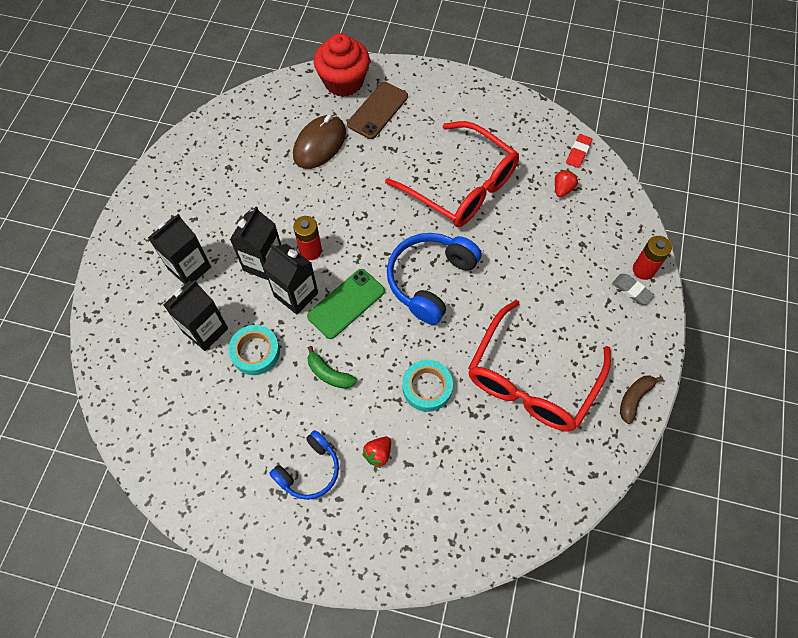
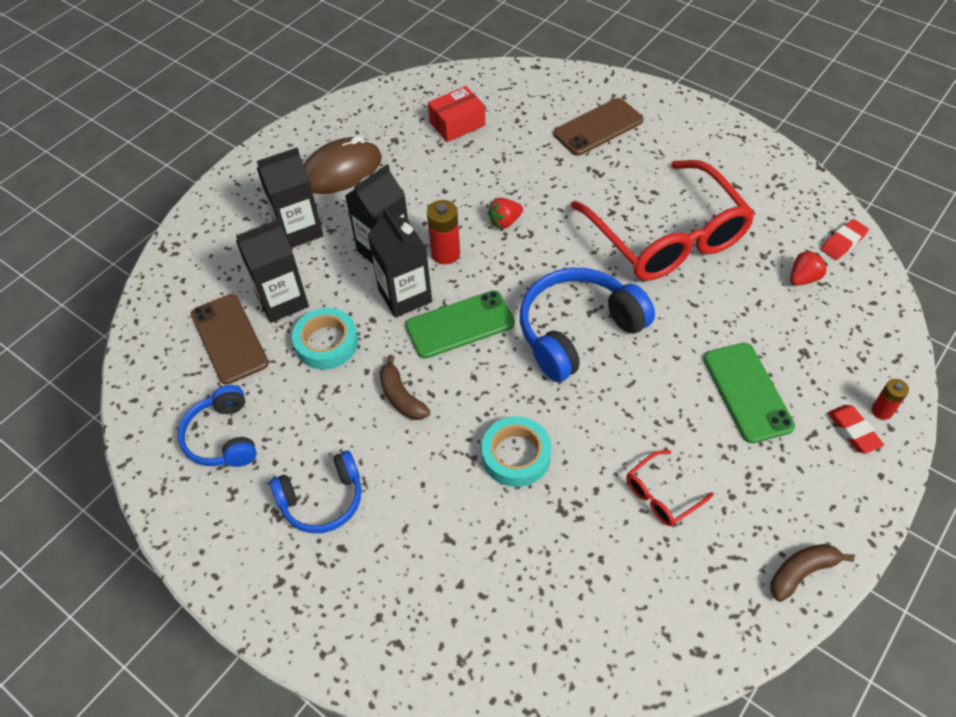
camera: 25 degrees right, 10 degrees down
brown mouse [293,115,346,169] -> brown mouse moved to [304,136,382,194]
green banana [308,346,357,389] -> brown banana [379,355,430,420]
red cupcake [314,33,370,97] -> none
red strawberry [362,437,391,468] -> red strawberry moved to [488,198,523,229]
red glasses [468,300,611,431] -> red glasses [626,450,714,526], size x0.40
grey eraser [612,274,654,305] -> red eraser [828,405,884,454]
red battery [633,236,672,280] -> red battery [871,379,909,420], size x0.62
none -> blue headphones [178,385,257,467]
none -> brown phone [191,294,269,385]
none -> red box [428,86,485,142]
none -> green phone [704,343,795,443]

